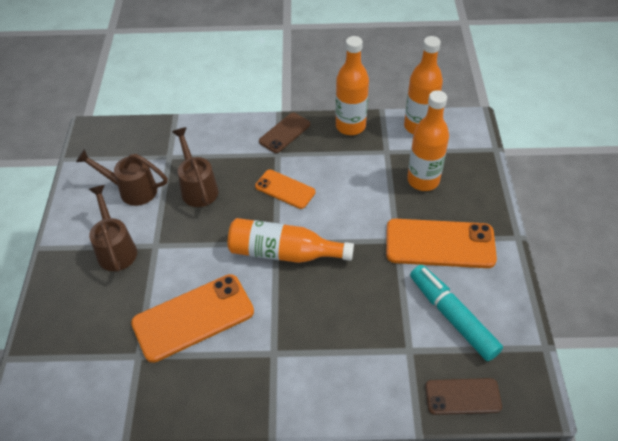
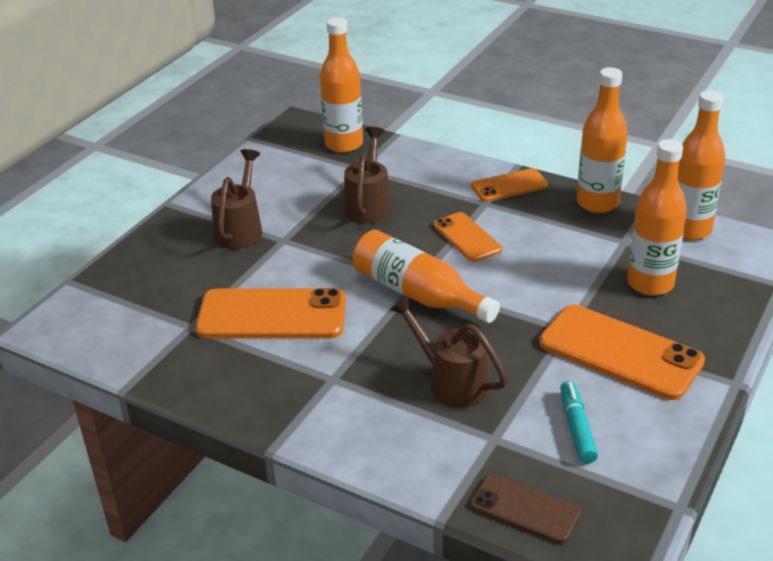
camera: 30 degrees right, 15 degrees down
brown watering can [76,149,168,206] -> brown watering can moved to [390,296,507,407]
brown phone [259,113,310,153] -> orange phone [471,168,548,202]
turquoise marker [410,265,503,361] -> turquoise marker [560,381,598,464], size x0.61
none -> orange bottle [320,17,363,153]

